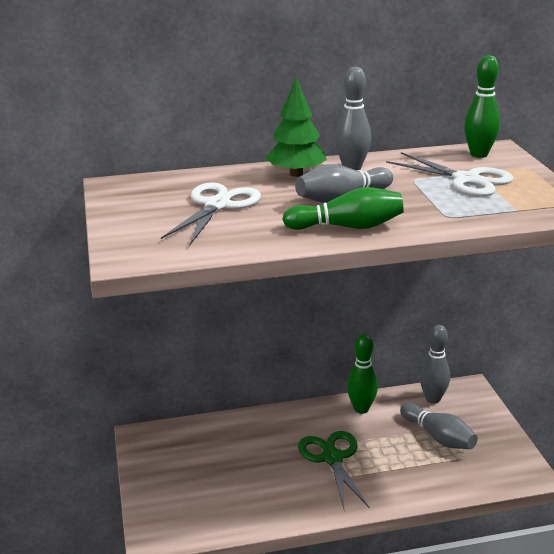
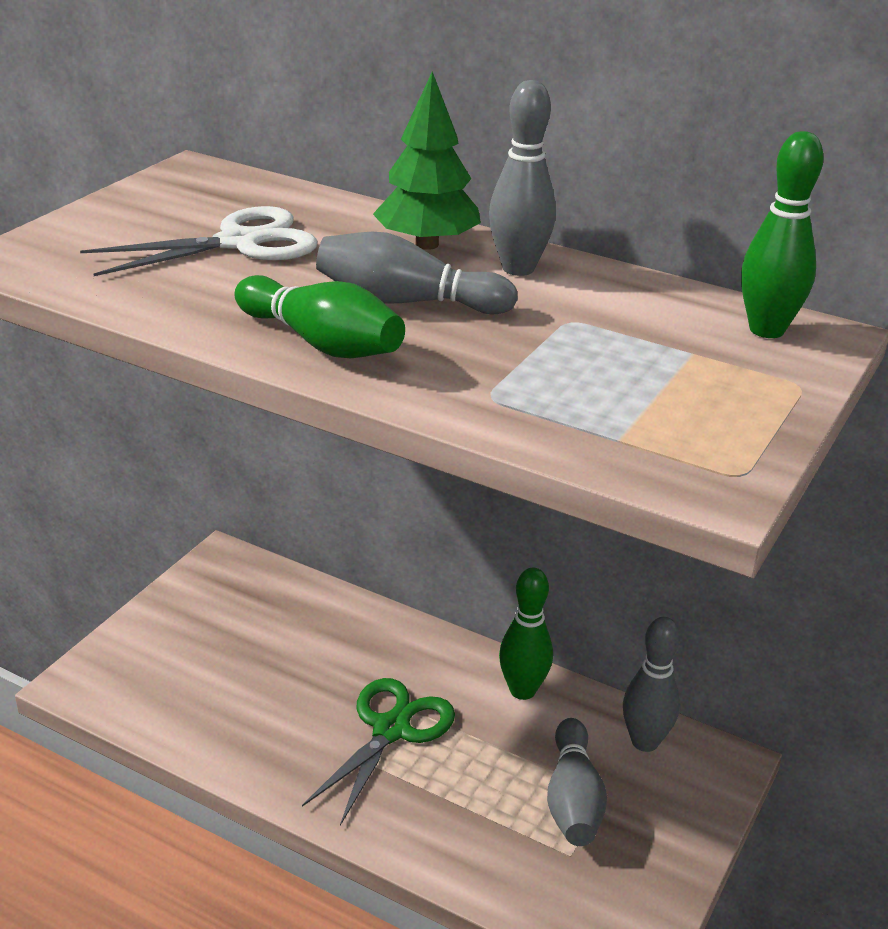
camera: 40 degrees right, 5 degrees up
white scissors [386,152,513,196] -> none

